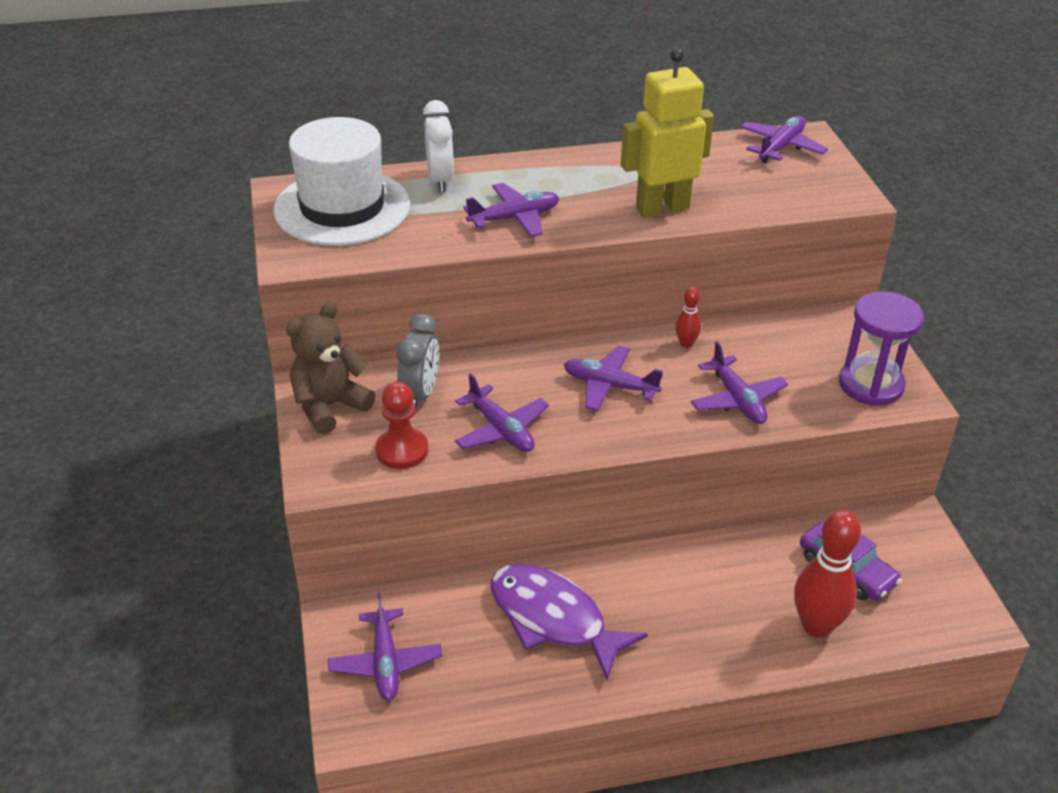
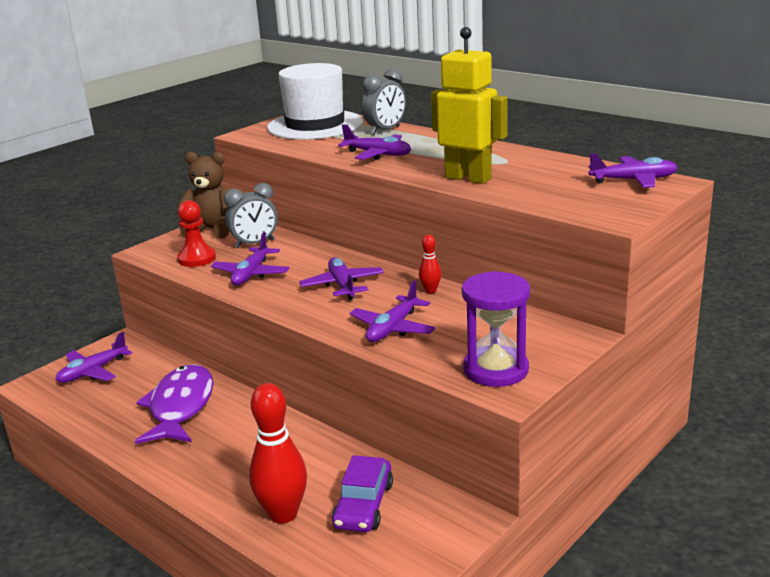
camera: 55 degrees right, 15 degrees down
white clock [423,100,454,192] -> grey clock [362,69,406,135]

